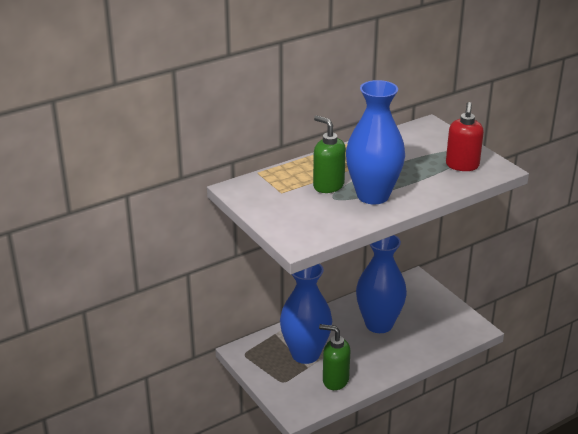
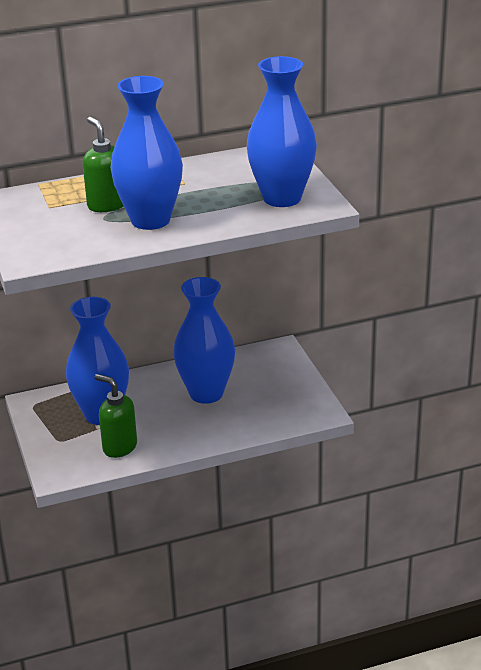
camera: 15 degrees right, 0 degrees up
red soap dispenser [446,102,484,171] -> blue vase [247,56,317,207]

